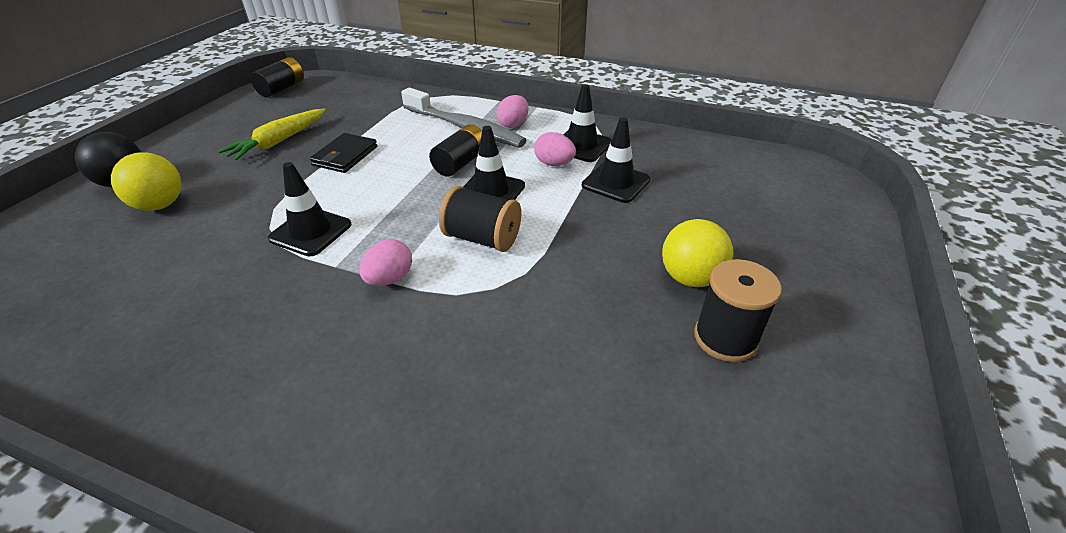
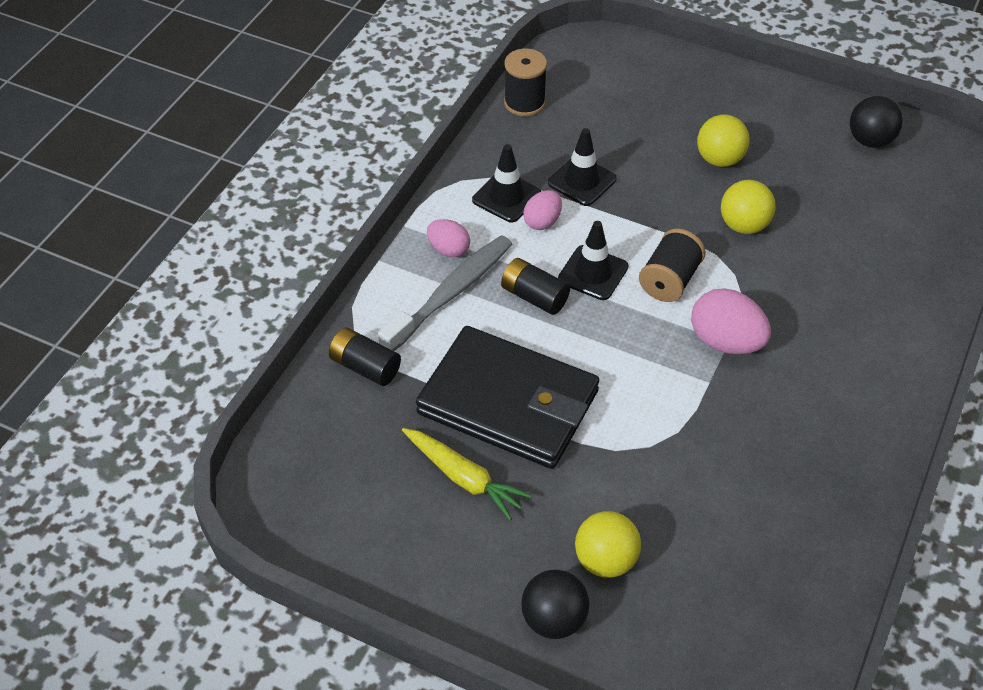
camera: 85 degrees left, 10 degrees up
black battery [251,57,304,97] -> black battery moved to [329,328,401,386]
black traffic cone [268,162,351,256] -> none
black wallet [310,133,377,173] -> black wallet [416,326,599,469], size x2.26
pink egg [359,239,412,286] -> pink egg [691,289,771,354], size x1.66
black spool [694,259,782,362] -> black spool moved to [504,48,547,116]
none -> yellow ball [721,180,776,234]
none -> black ball [850,96,903,148]

